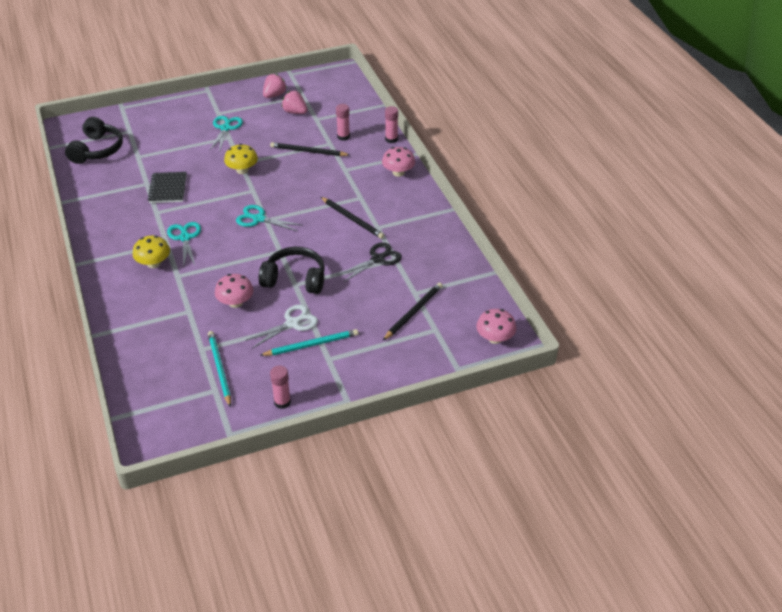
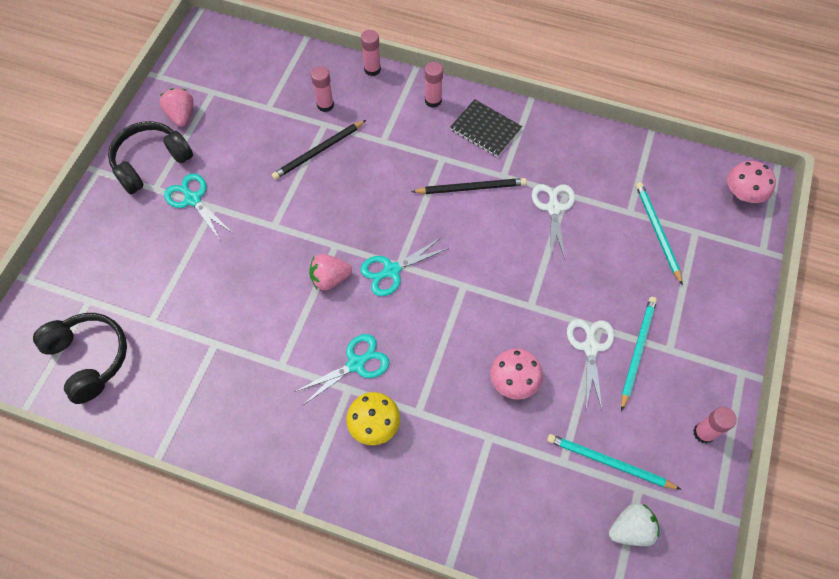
camera: 50 degrees left, 20 degrees up
black notebook [148,172,187,203] -> black notebook moved to [450,99,522,157]
turquoise scissors [167,222,201,266] -> turquoise scissors turned 120 degrees clockwise [295,334,389,405]
yellow mushroom [224,144,258,174] -> none
black headphones [259,247,325,294] -> black headphones moved to [108,121,193,194]
pink strawberry [282,91,307,114] -> pink strawberry moved to [309,254,352,290]
black scissors [337,242,402,282] -> white scissors [532,184,575,260]
pink mushroom [382,147,415,177] -> pink glue stick [425,62,443,108]
black pencil [383,282,443,340] -> turquoise pencil [636,182,683,285]
none -> white strawberry [609,503,659,546]

